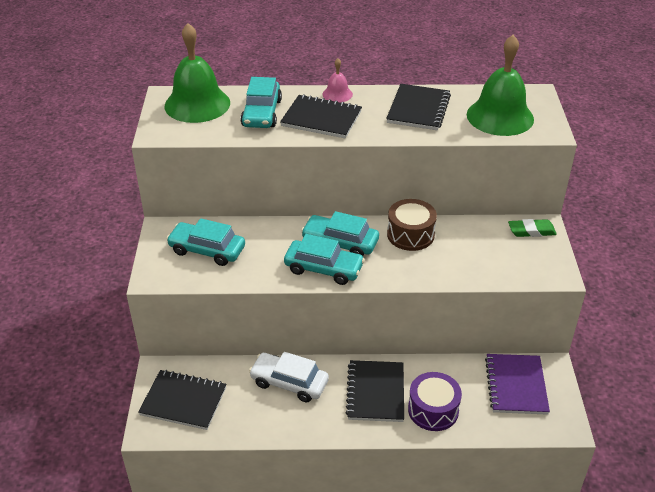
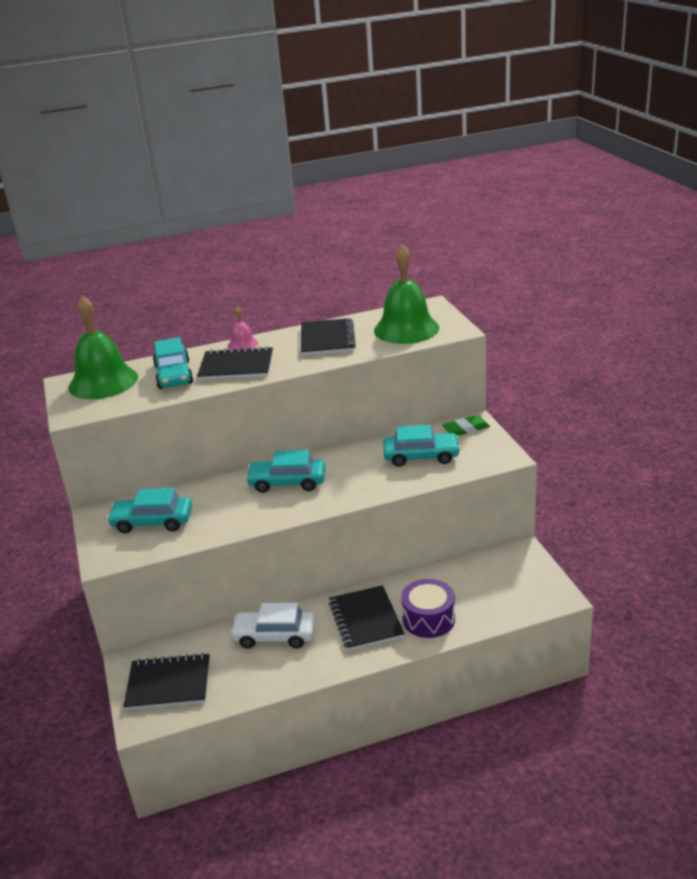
camera: 15 degrees left, 10 degrees down
turquoise car [284,234,365,285] -> turquoise car moved to [383,425,461,467]
brown drum [387,199,437,251] -> none
purple notebook [485,354,550,415] -> none

